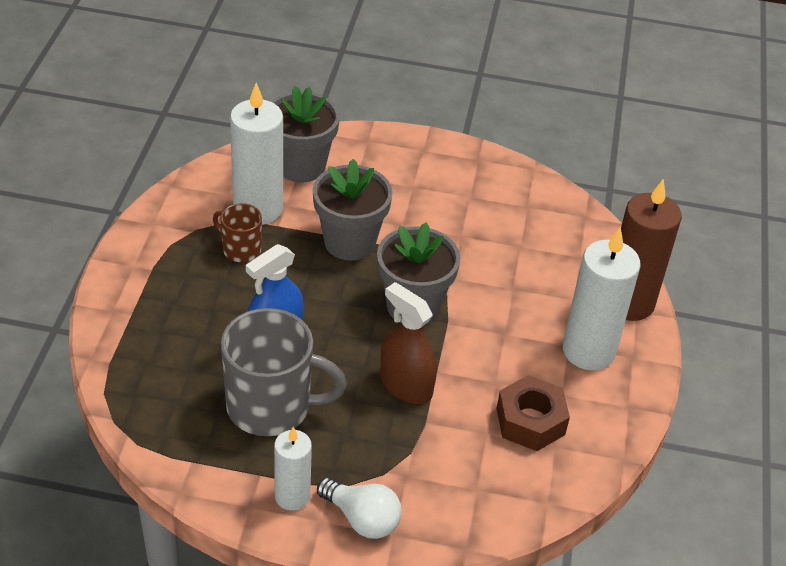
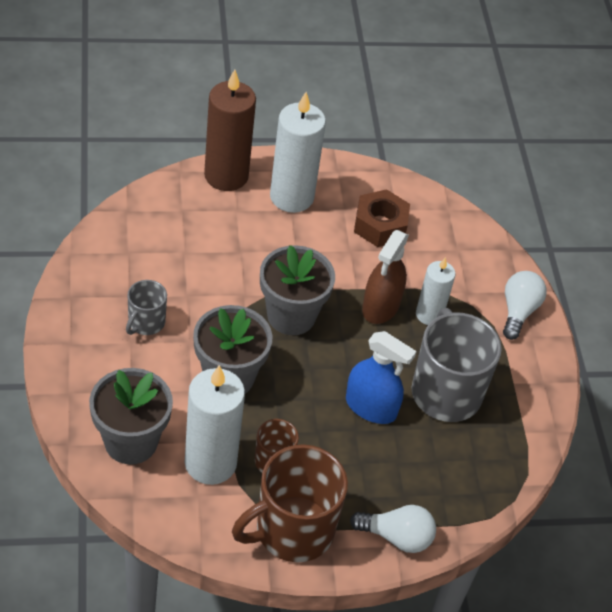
camera: 110 degrees left, 5 degrees up
white candle [274,427,312,511] -> white candle moved to [416,257,456,325]
none -> grey mug [126,280,167,335]
none -> brown mug [232,445,348,562]
none -> white light bulb [350,505,436,553]

